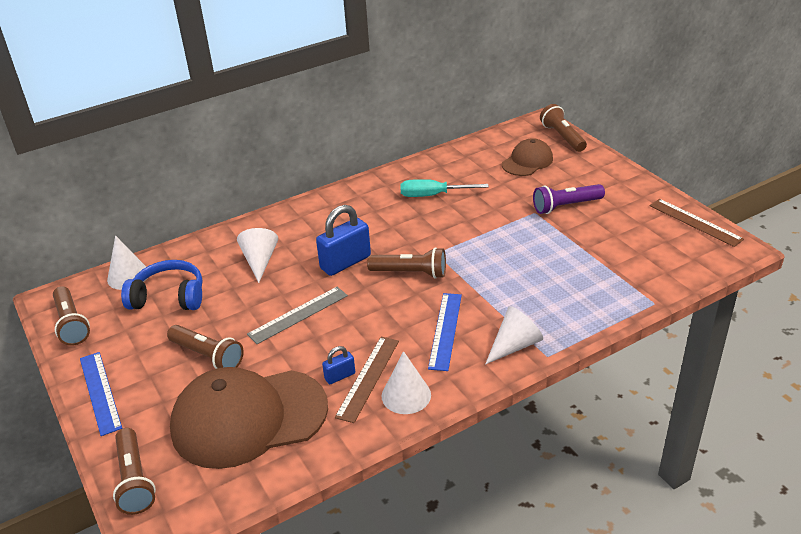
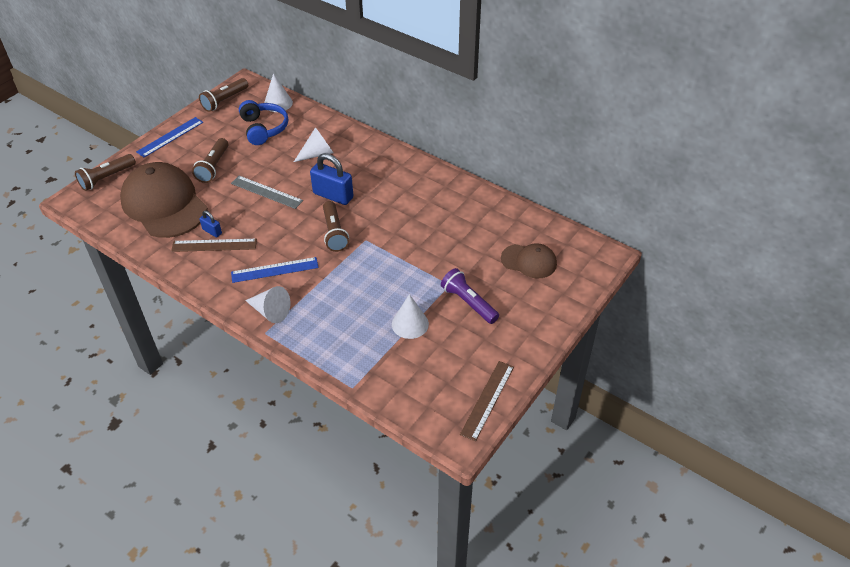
camera: 65 degrees right, 10 degrees up
white cone [382,351,431,414] -> white cone moved to [392,294,429,339]
turquoise screwdriver [400,179,489,197] -> none
brown flashlight [540,104,587,152] -> none

